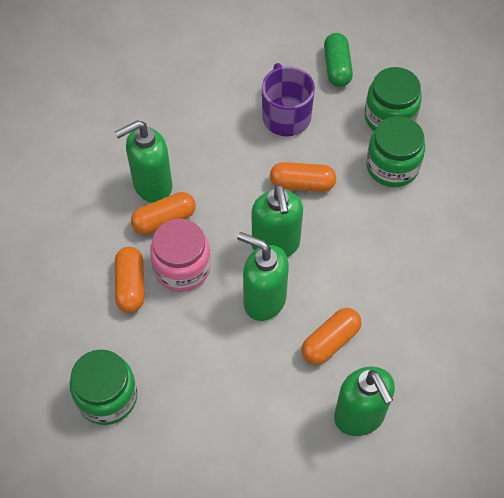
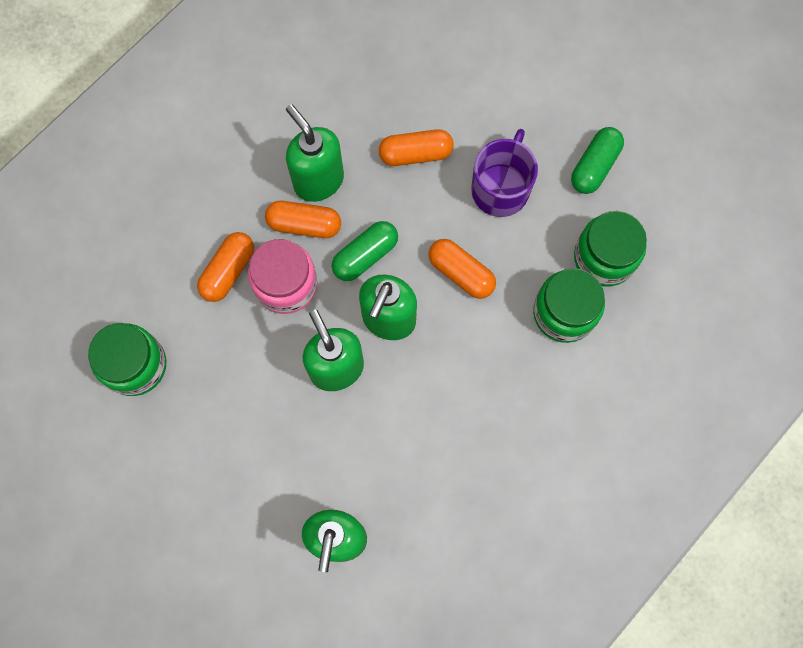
camera: 35 degrees right, 15 degrees up
green soap dispenser [115,120,172,203] -> green soap dispenser turned 45 degrees clockwise [286,104,344,202]
orange capsule [302,308,361,365] -> orange capsule moved to [379,129,454,166]
none -> green capsule [332,221,398,281]

